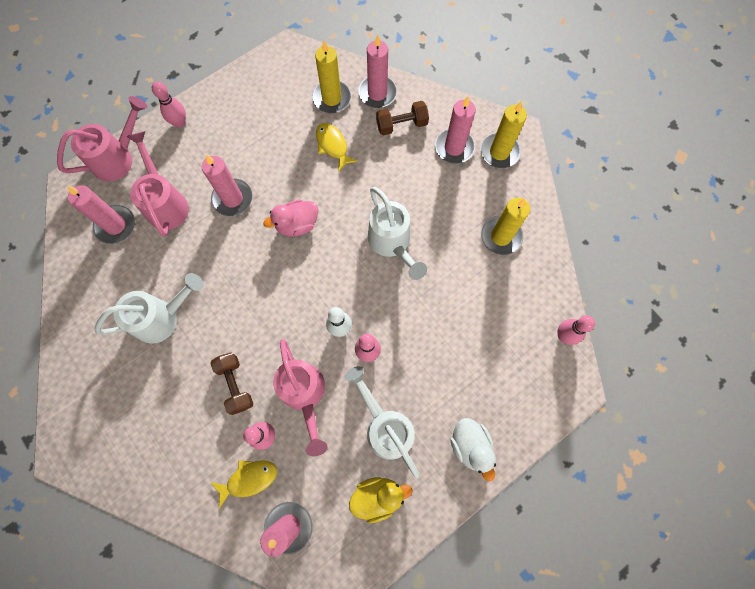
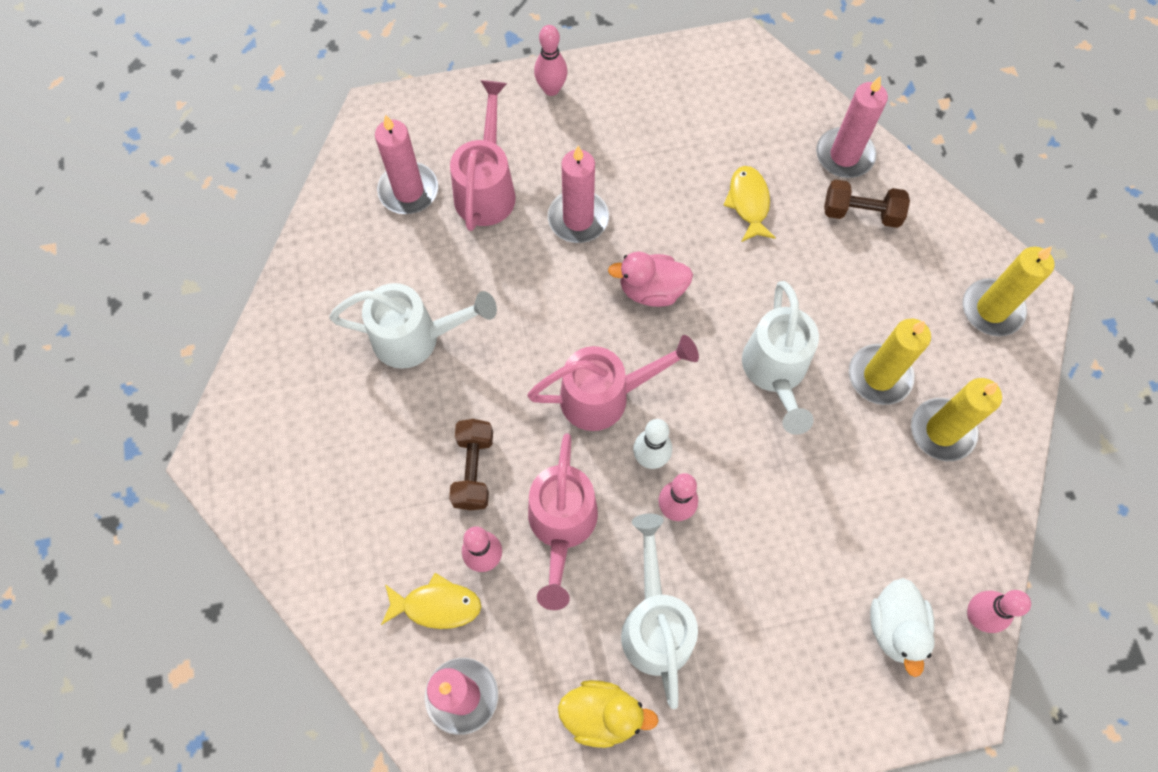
camera: 25 degrees right, 5 degrees down
pink watering can [57,96,148,182] -> pink watering can moved to [527,335,699,431]
yellow candle [312,41,351,113] -> yellow candle moved to [849,319,931,405]
pink candle [435,96,476,164] -> none
white duck [450,418,496,481] -> white duck moved to [870,578,935,677]

